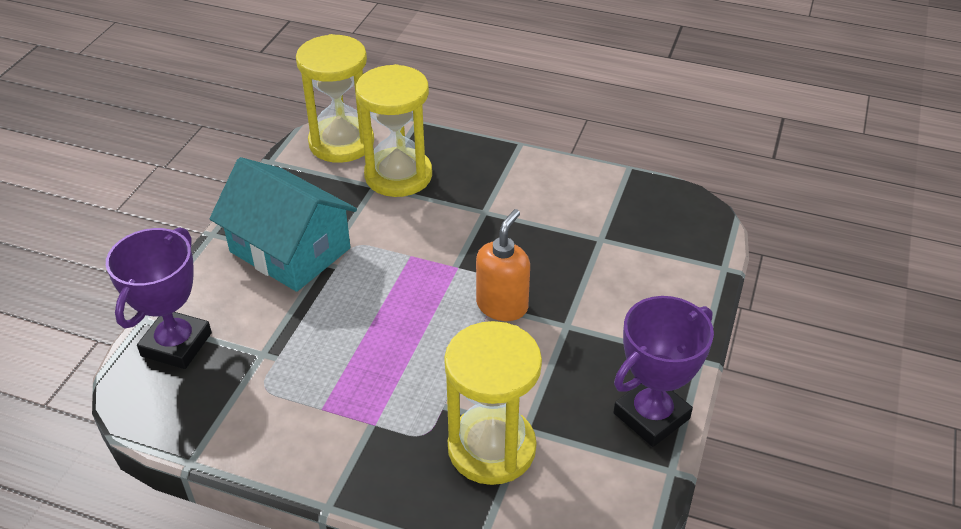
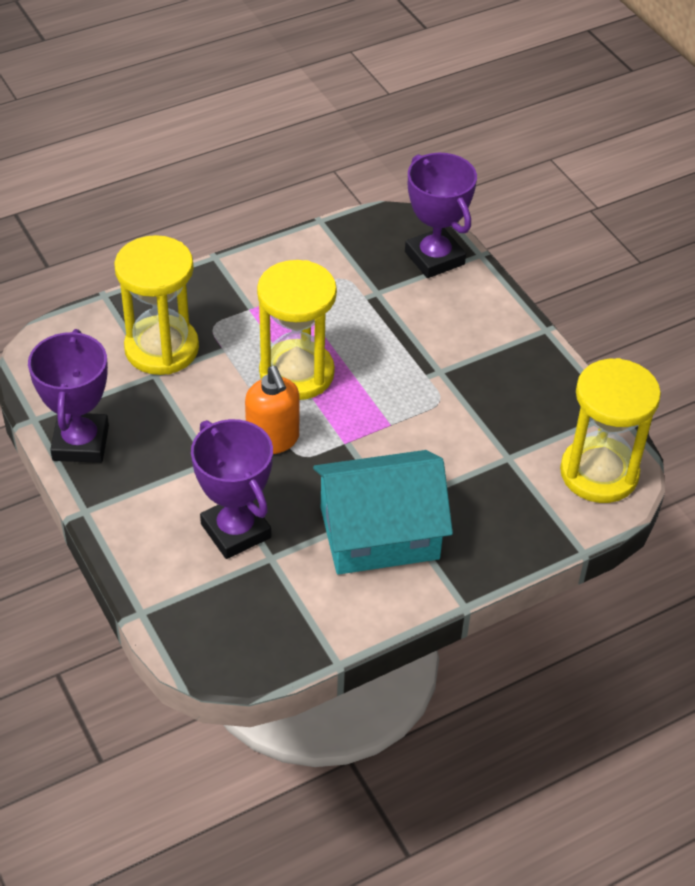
camera: 130 degrees right, 5 degrees up
turquoise house [210,157,357,292] -> turquoise house moved to [313,450,453,575]
yellow hourglass [356,64,432,197] -> yellow hourglass moved to [257,260,337,400]
none -> purple trophy [191,419,273,559]

